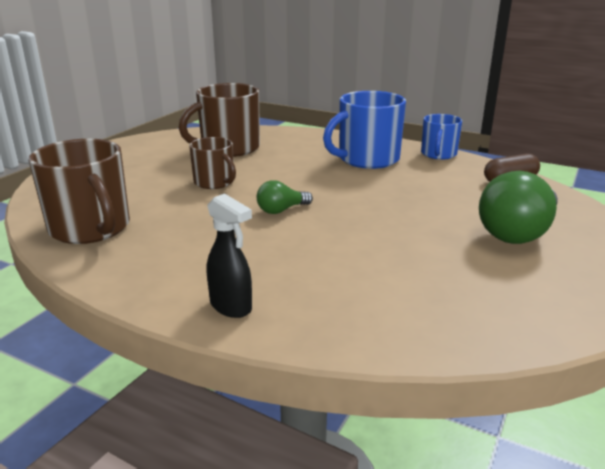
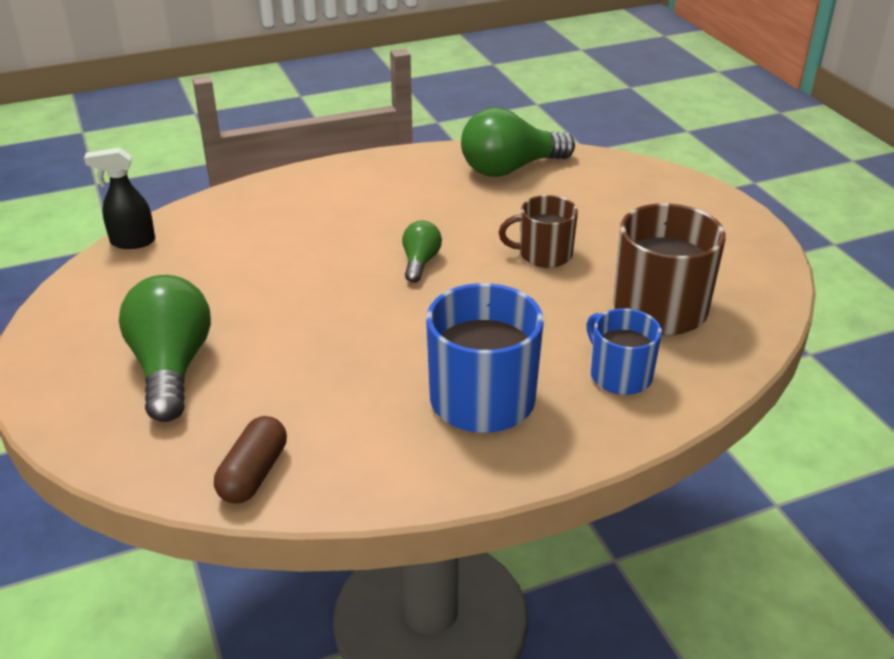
camera: 130 degrees right, 10 degrees up
brown mug [28,139,130,244] -> green light bulb [461,108,575,177]
black spray bottle [207,193,252,318] -> black spray bottle moved to [84,148,155,249]
blue mug [421,114,462,160] -> blue mug moved to [586,308,662,395]

